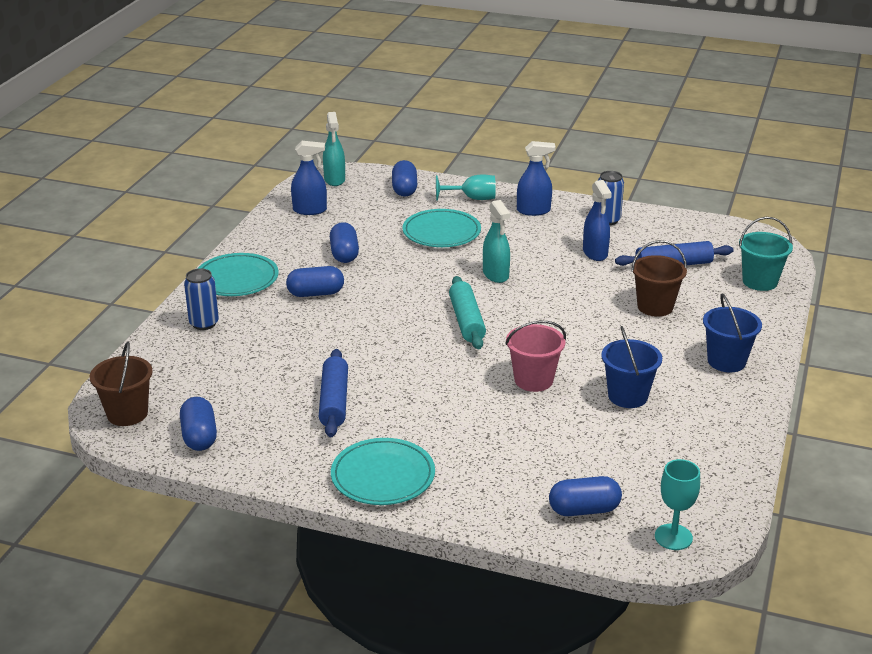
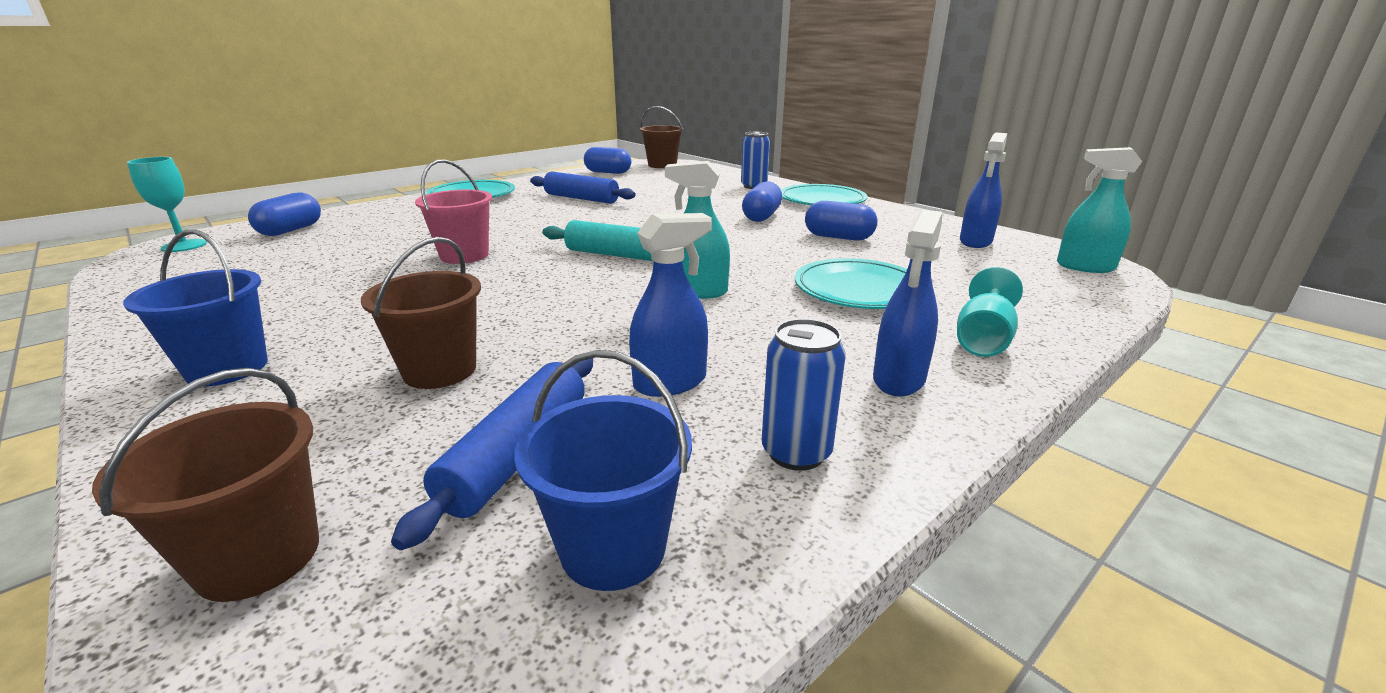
camera: 120 degrees right, 5 degrees down
blue capsule [392,160,417,197] -> none
blue spray bottle [583,180,612,261] -> blue spray bottle turned 135 degrees clockwise [629,213,712,397]
blue bucket [601,326,662,408] -> blue bucket moved to [514,350,692,591]
turquoise bucket [739,217,793,291] -> brown bucket [92,368,319,602]

